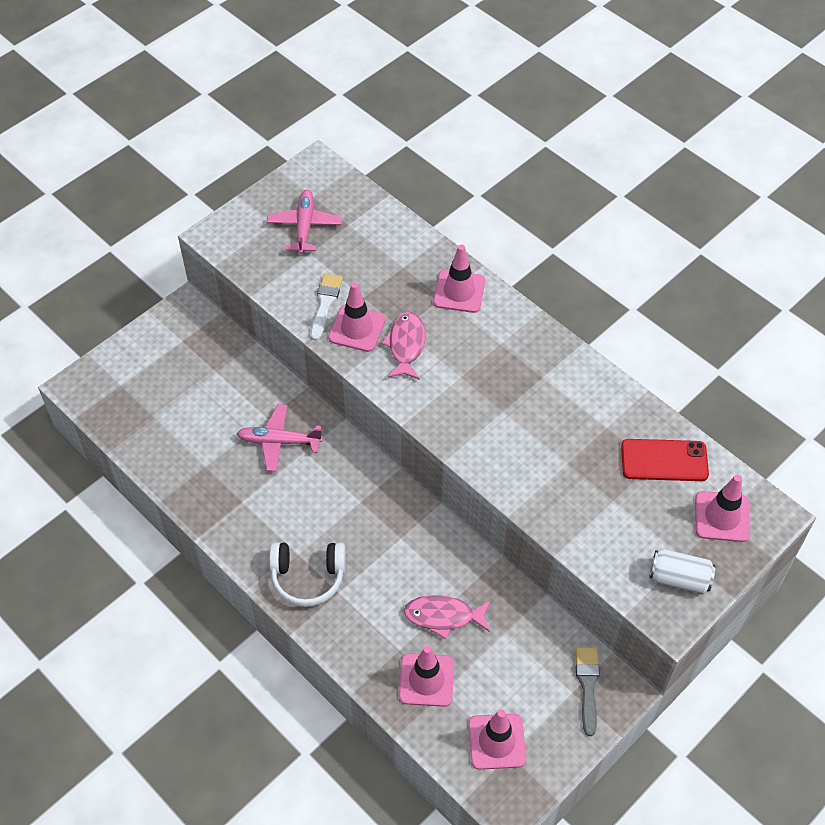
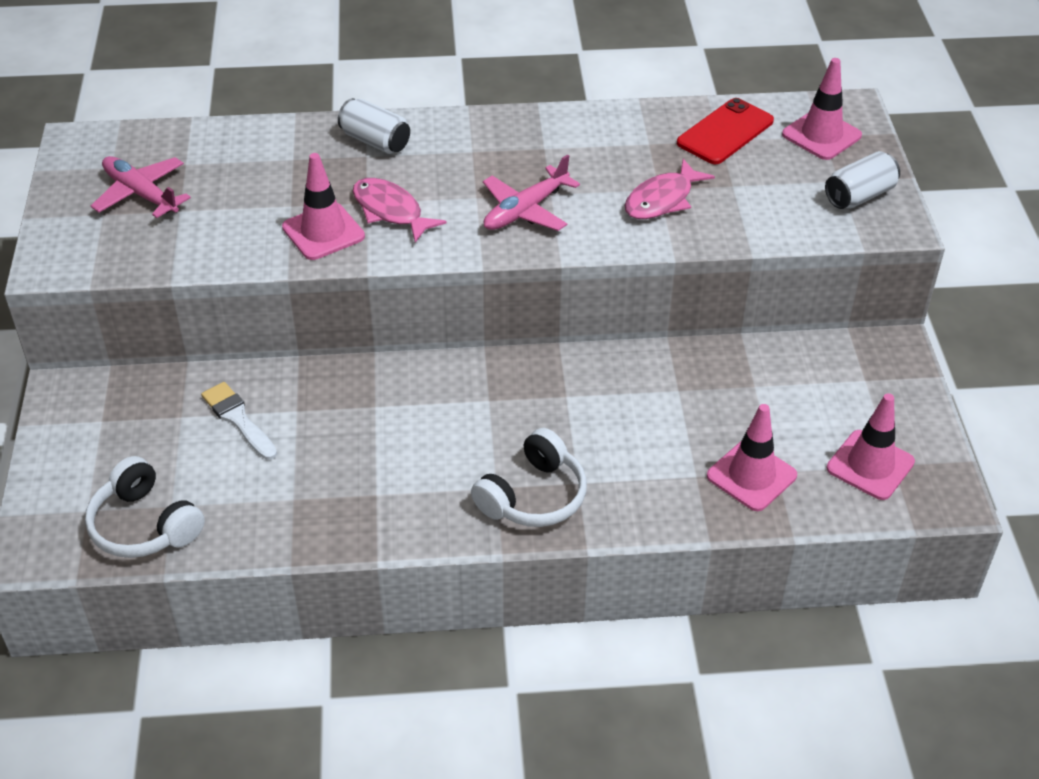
camera: 50 degrees left, 10 degrees down
pink plane [236,404,323,471] -> pink plane moved to [483,154,580,231]
white brush [311,273,343,341] -> white brush moved to [201,382,277,460]
pink fish [404,595,491,639] -> pink fish moved to [624,159,715,219]
pink traffic cone [433,245,485,313] -> white can [338,98,410,154]
grey brush [576,647,600,736] -> none
none -> white headphones [85,456,205,558]

